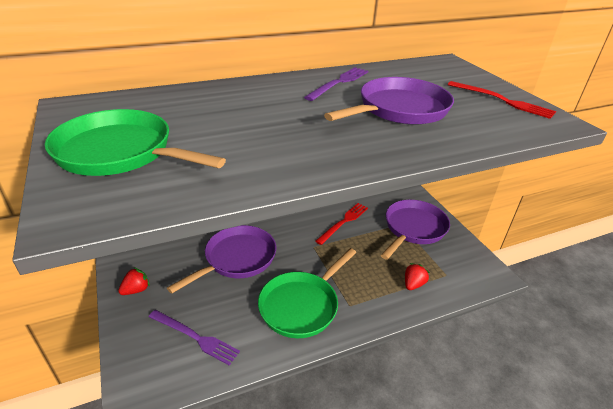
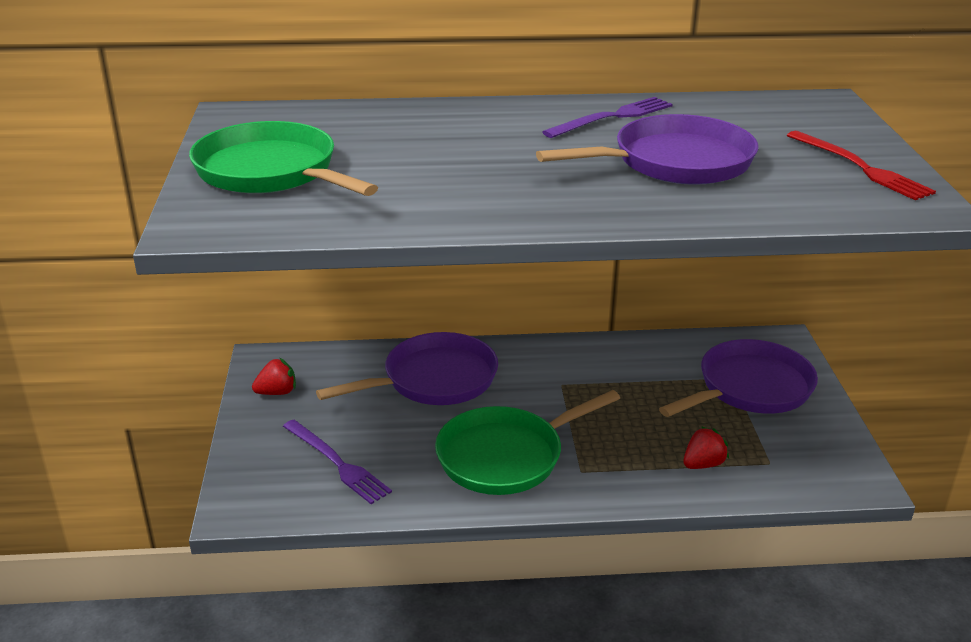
camera: 20 degrees right, 5 degrees down
red fork [315,203,368,245] -> none

